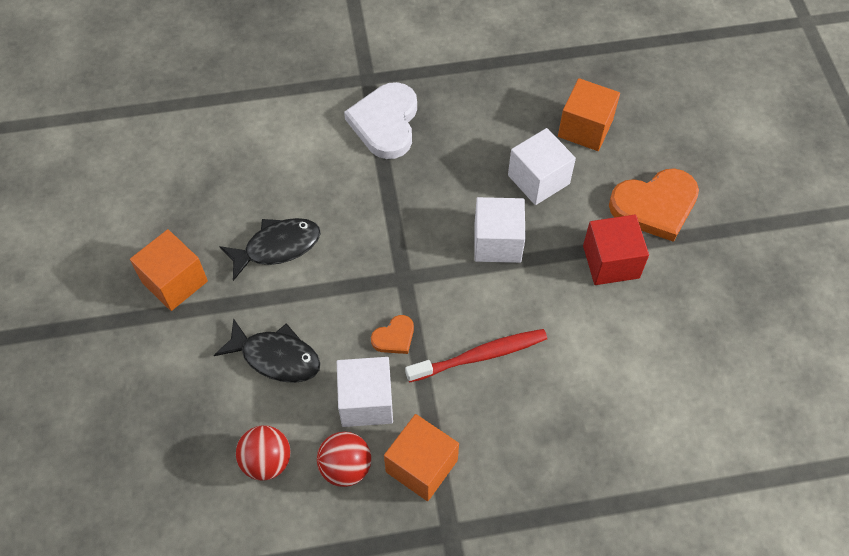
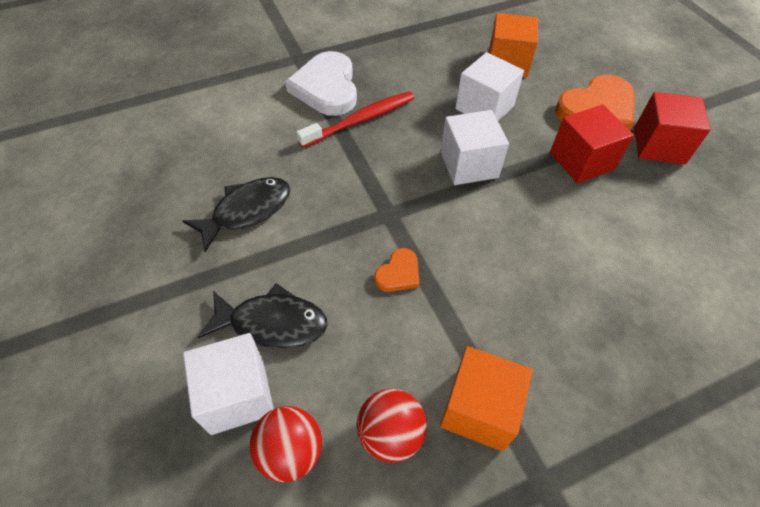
camera: 15 degrees left, 5 degrees down
orange cube [130,229,208,311] -> none
white cube [337,357,393,427] -> white cube moved to [183,333,274,435]
red toothbrush [405,329,547,383] -> red toothbrush moved to [296,91,414,148]
none -> red cube [634,92,711,164]

